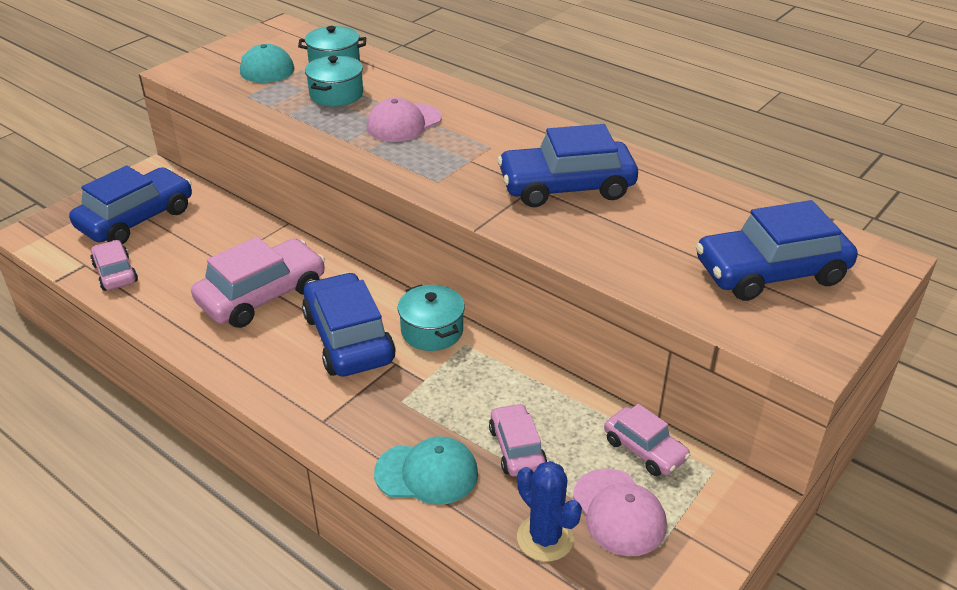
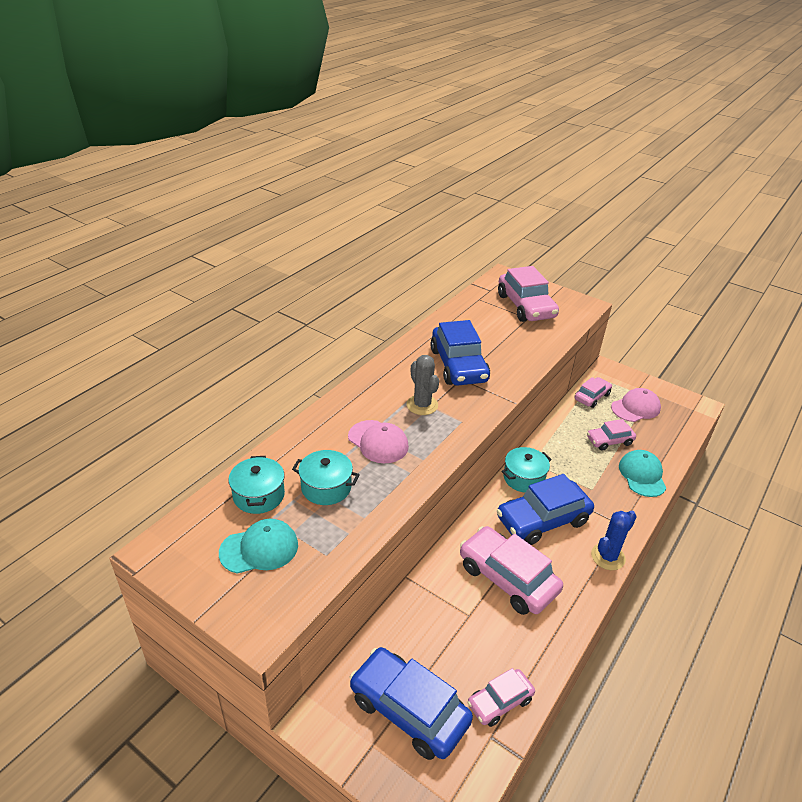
camera: 95 degrees left, 0 degrees up
blue cactus [517,461,582,562] -> blue cactus moved to [591,511,637,570]
blue car [696,200,858,301] -> pink car [498,266,559,322]
none -> grey cactus [406,355,439,415]

